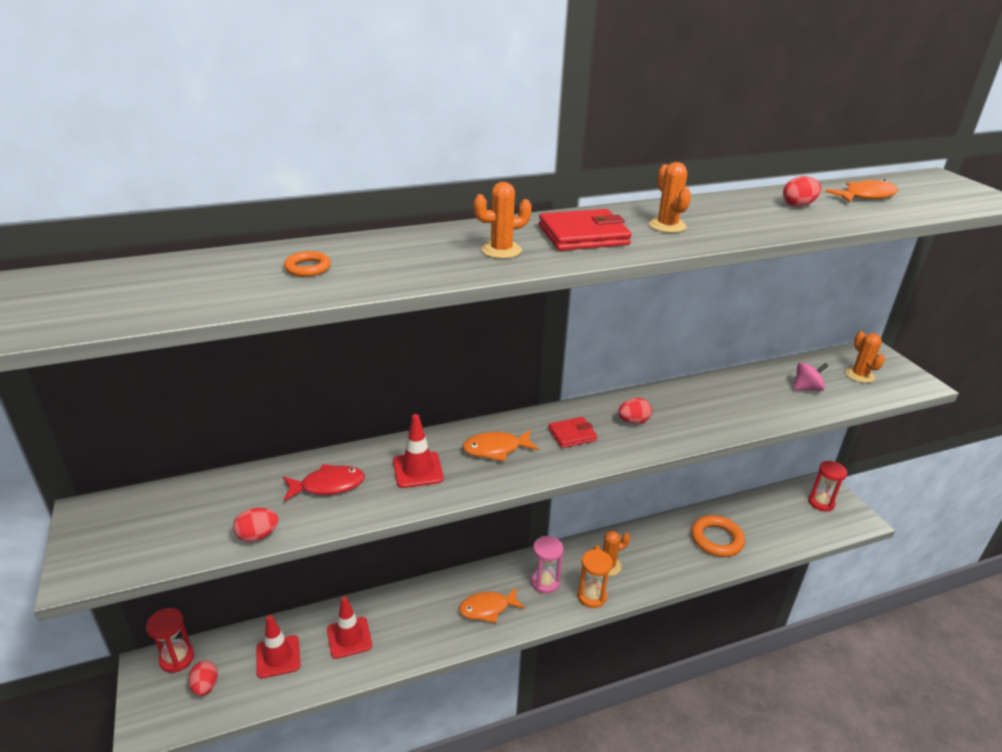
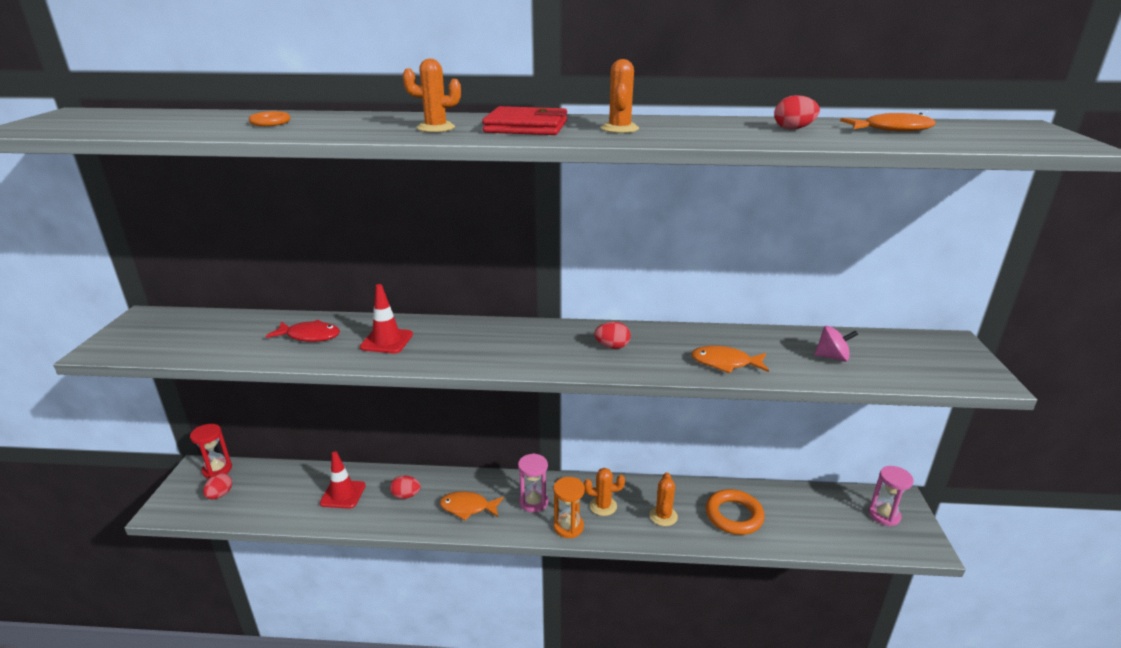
camera: 25 degrees right, 5 degrees down
red egg [233,508,279,542] -> red egg moved to [390,476,421,499]
red traffic cone [256,615,300,679] -> none
orange fish [462,430,539,462] -> orange fish moved to [691,346,769,373]
red wallet [548,417,597,448] -> none
red hourglass [808,461,847,511] -> pink hourglass [869,466,914,526]
orange cactus [845,331,885,383] -> orange cactus moved to [650,472,678,526]

